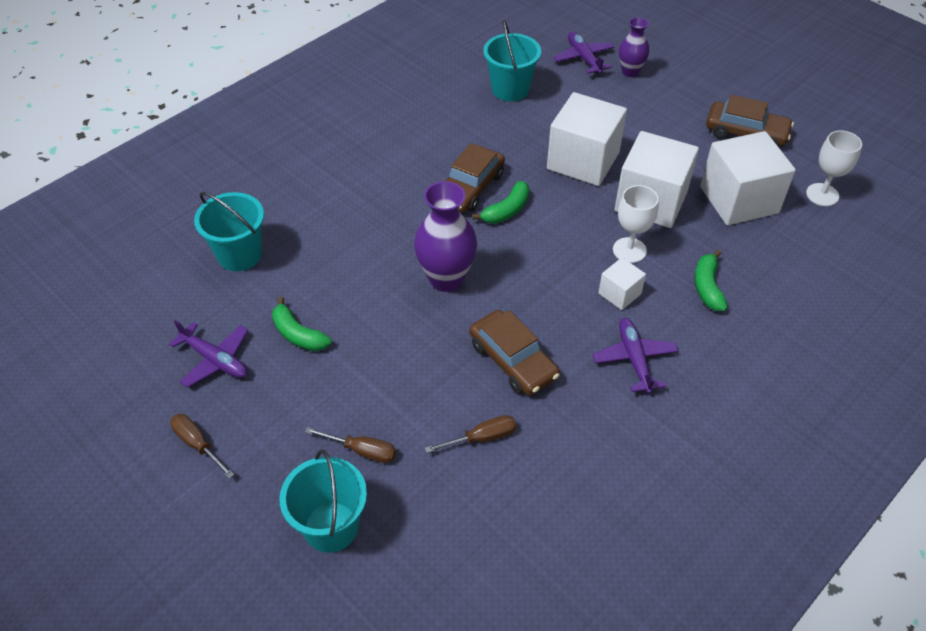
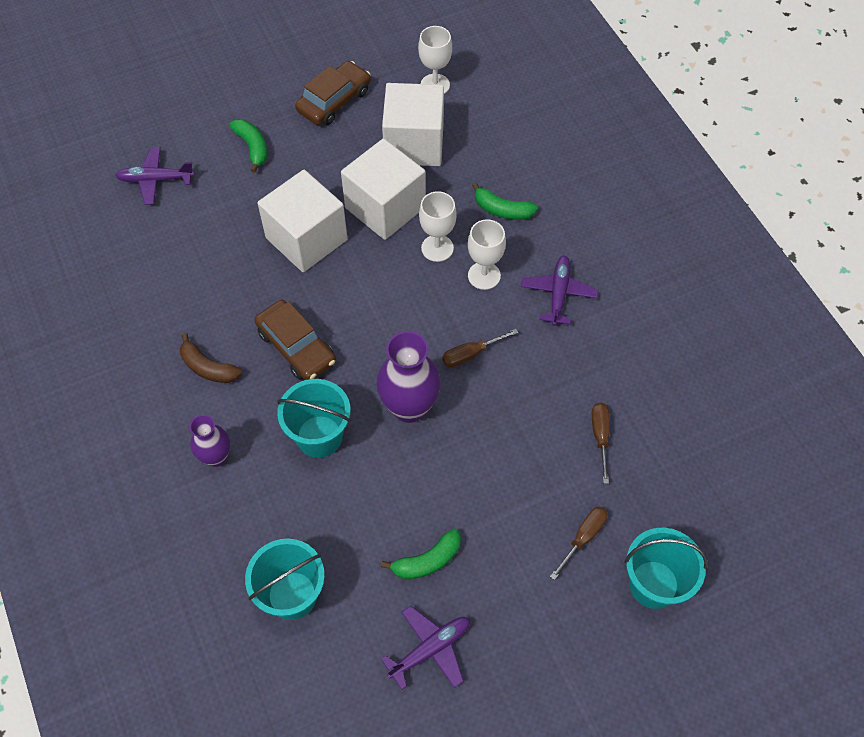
camera: 70 degrees left, 10 degrees up
brown screwdriver [170,414,234,479] -> brown screwdriver moved to [442,329,518,367]
brown car [469,310,560,396] -> none
green banana [472,181,529,223] -> green banana moved to [230,119,267,173]
turquoise bucket [483,20,541,101] -> turquoise bucket moved to [277,379,351,458]
purple plane [592,318,678,394] -> purple plane turned 90 degrees clockwise [521,256,599,326]
white cube [598,258,646,310] -> white goblet [468,219,506,290]
purple vase [619,17,649,77] -> purple vase moved to [190,415,230,467]
none -> brown banana [180,333,242,383]

